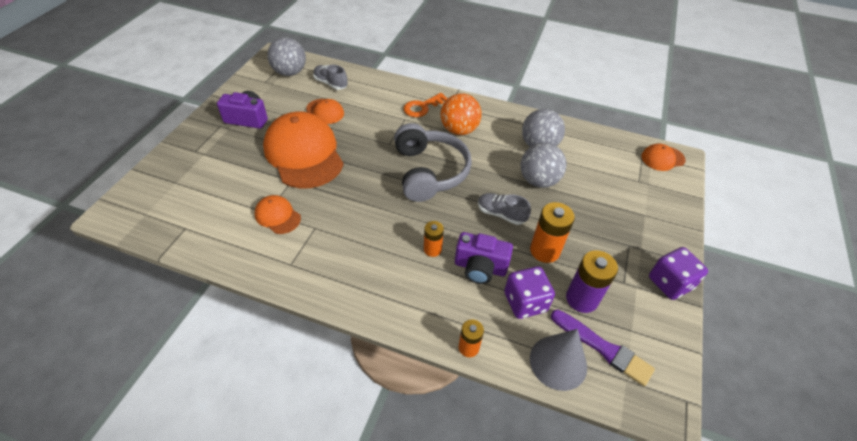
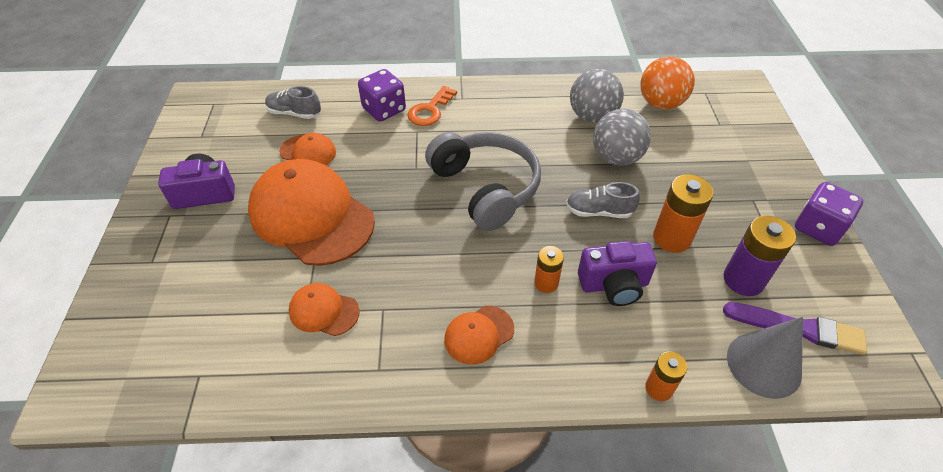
camera: 20 degrees left, 0 degrees up
grey ball [267,37,306,76] -> none
orange ball [441,93,482,135] -> orange ball moved to [640,56,695,110]
purple dice [504,266,555,319] -> purple dice moved to [358,69,406,122]
orange cap [641,143,686,171] -> orange cap moved to [444,306,514,364]

